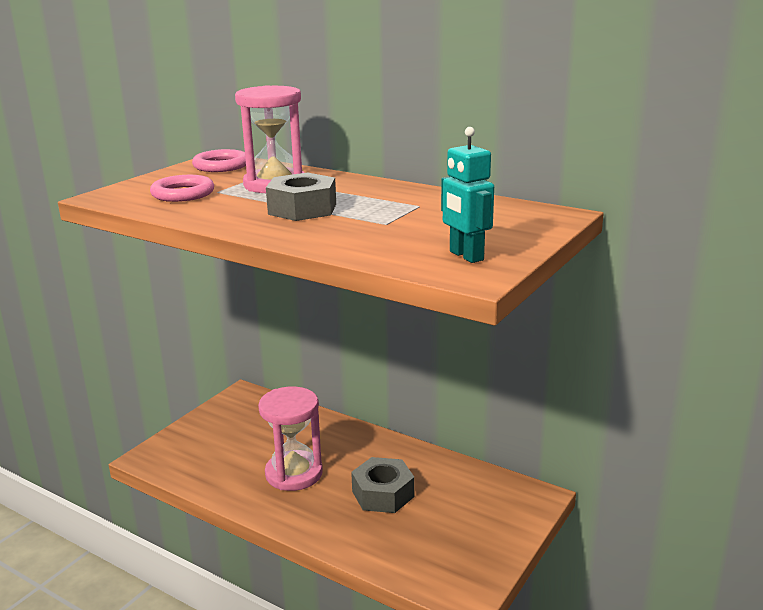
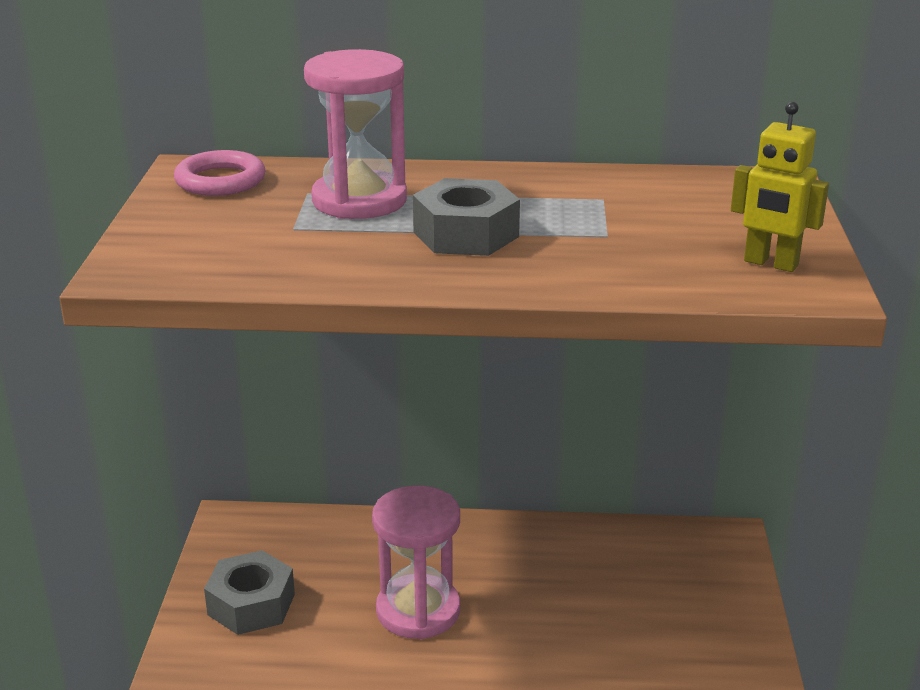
camera: 30 degrees left, 5 degrees up
pink ring [150,175,214,202] -> none
grey nut [351,457,415,513] -> grey nut moved to [204,550,295,635]
turquoise robot [441,127,494,263] -> yellow robot [731,102,829,272]

